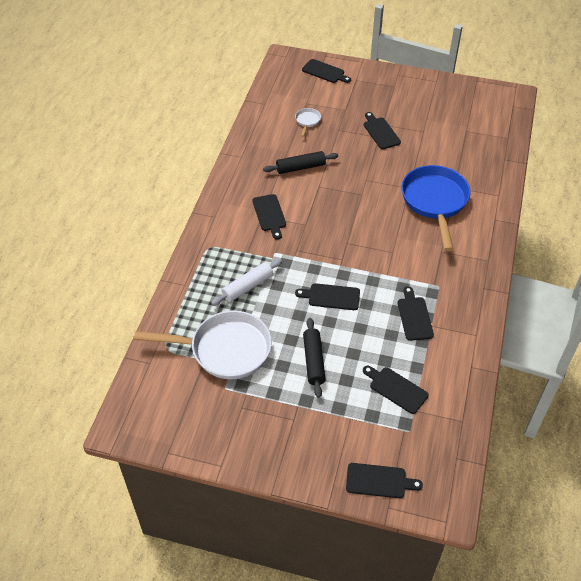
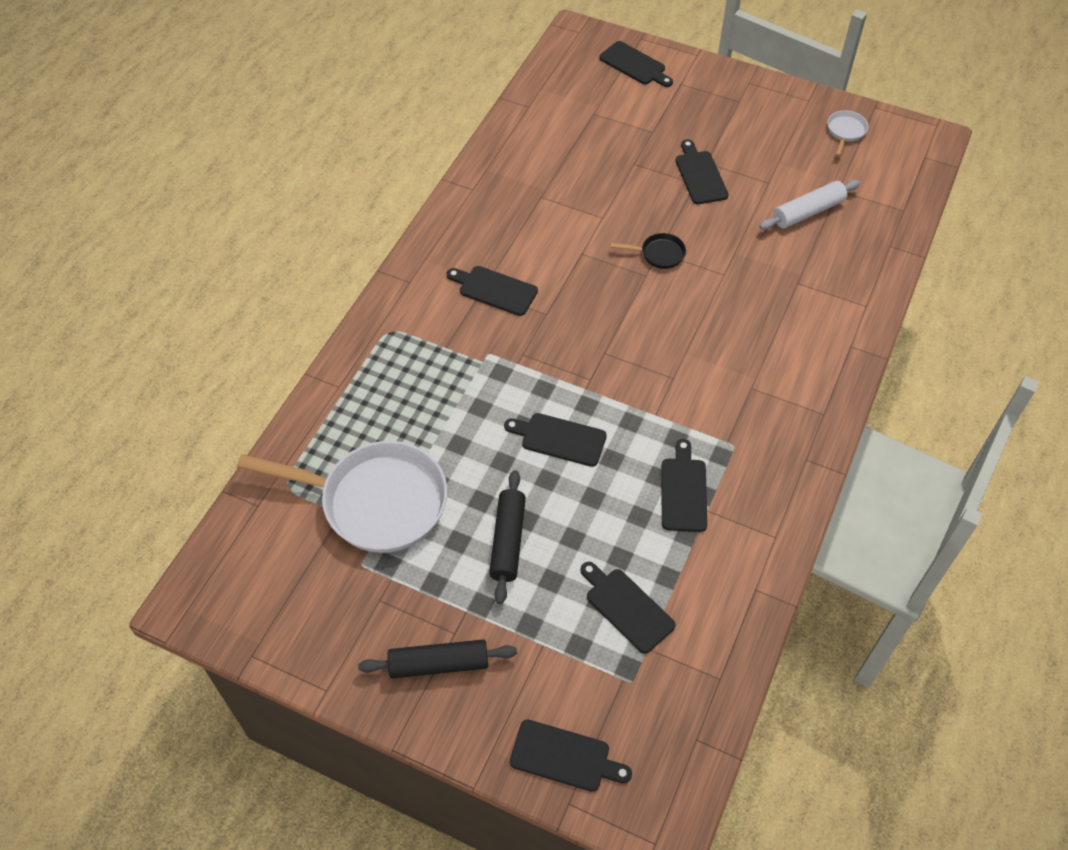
camera: 10 degrees right, 5 degrees up
white rolling pin [211,259,282,306] -> white rolling pin moved to [759,180,860,230]
black cutting board [253,194,286,239] -> black cutting board turned 120 degrees clockwise [446,266,538,316]
black rolling pin [263,151,338,174] -> black rolling pin moved to [358,640,517,678]
white pan [295,108,321,137] -> white pan moved to [827,110,868,157]
blue pan [401,165,471,251] -> none
none -> black pan [610,233,686,269]

